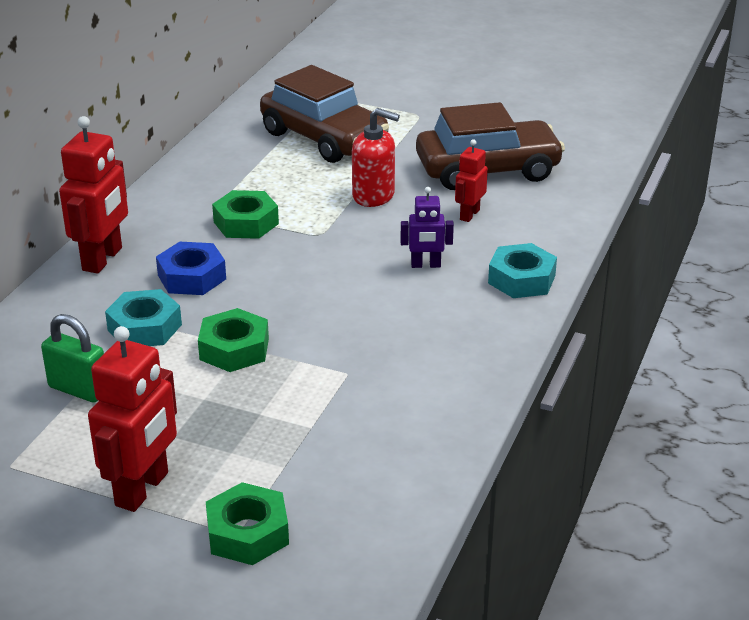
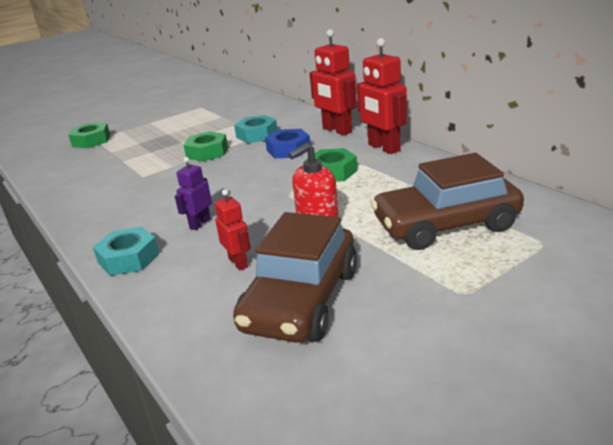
camera: 125 degrees right, 5 degrees down
green padlock [41,314,104,403] -> none
red robot [88,326,177,512] -> red robot moved to [357,38,407,154]

